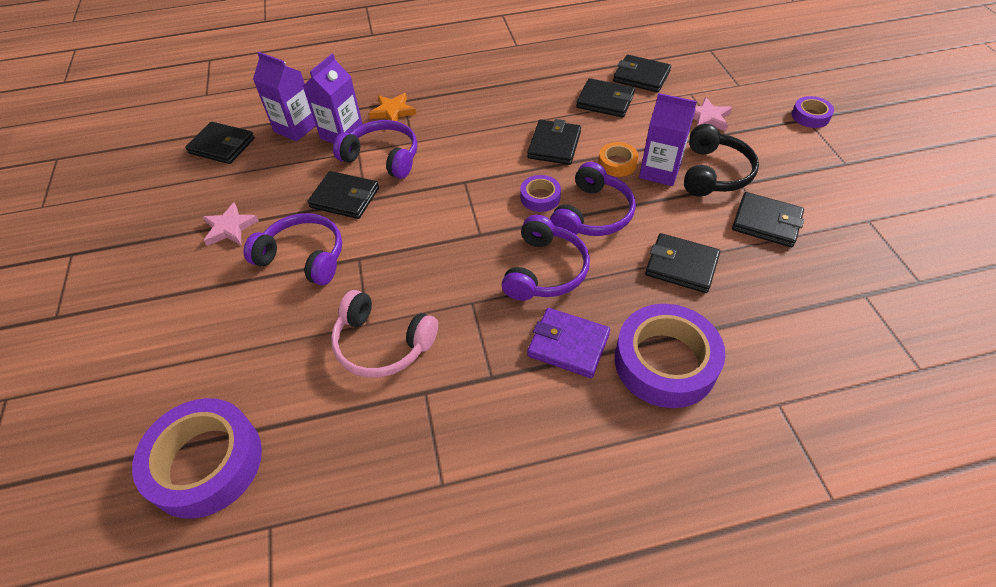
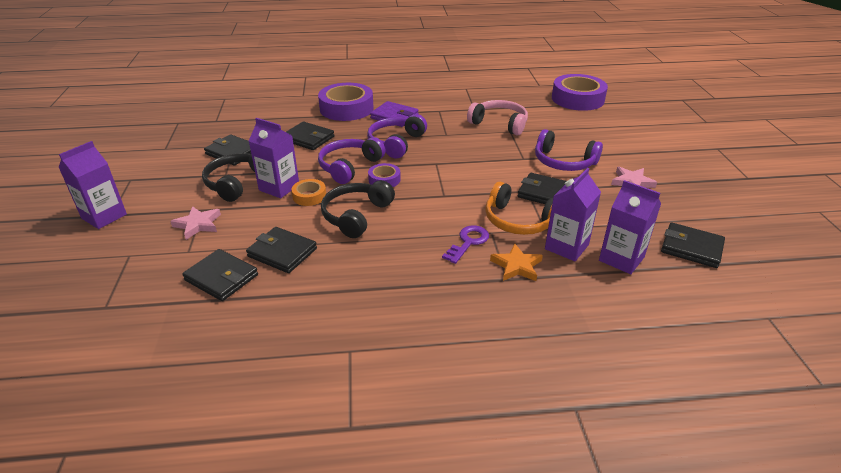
camera: 175 degrees left, 15 degrees down
purple headphones [333,120,418,179] -> orange headphones [485,182,553,235]
black wallet [527,119,581,165] -> black headphones [321,180,395,238]
purple tape [792,96,834,128] -> purple carton [58,141,127,229]
none -> purple key [442,225,489,264]

